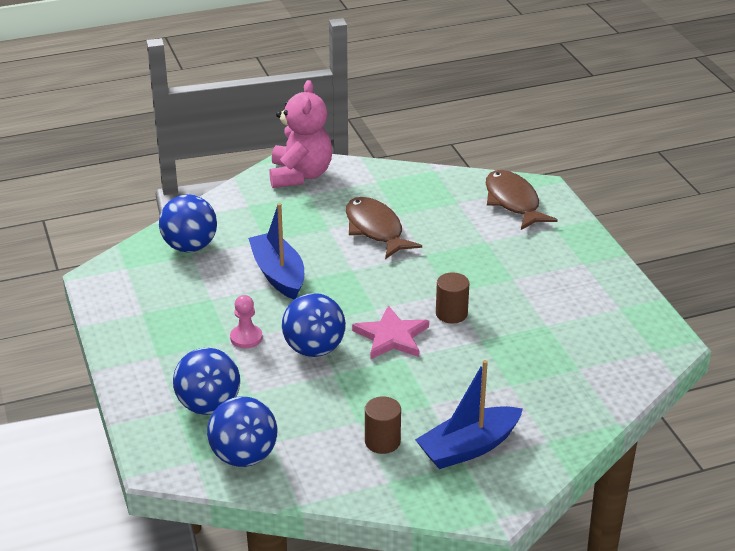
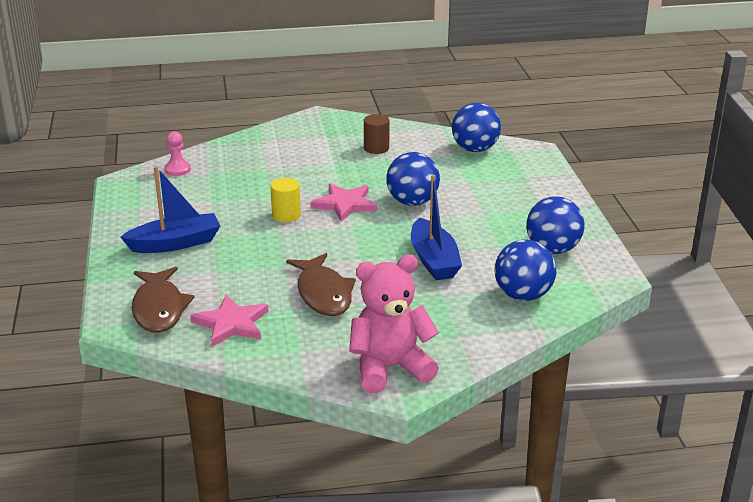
camera: 170 degrees left, 5 degrees down
blue ball [173,348,240,415] -> blue ball moved to [526,196,585,254]
pink pawn [230,295,263,348] -> pink pawn moved to [164,131,191,176]
pink teddy bear [269,80,332,188] -> pink teddy bear turned 60 degrees clockwise [349,254,439,393]
blue boat [415,360,523,469] -> blue boat moved to [120,166,220,253]
brown cylinder [436,272,469,323] -> yellow cylinder [270,178,301,222]
none -> pink star [190,295,269,346]

